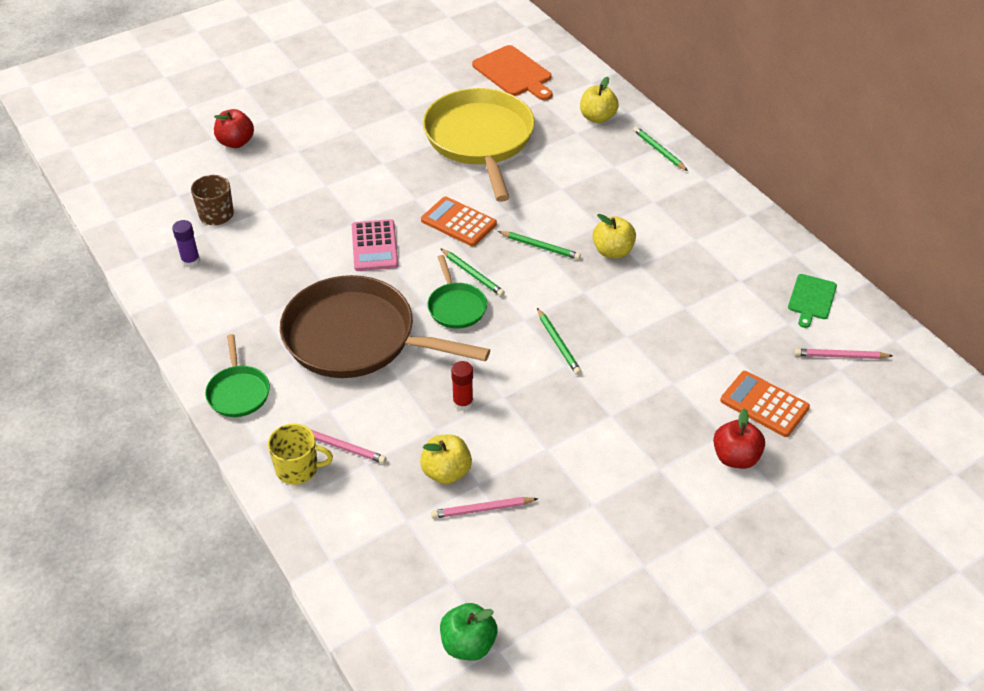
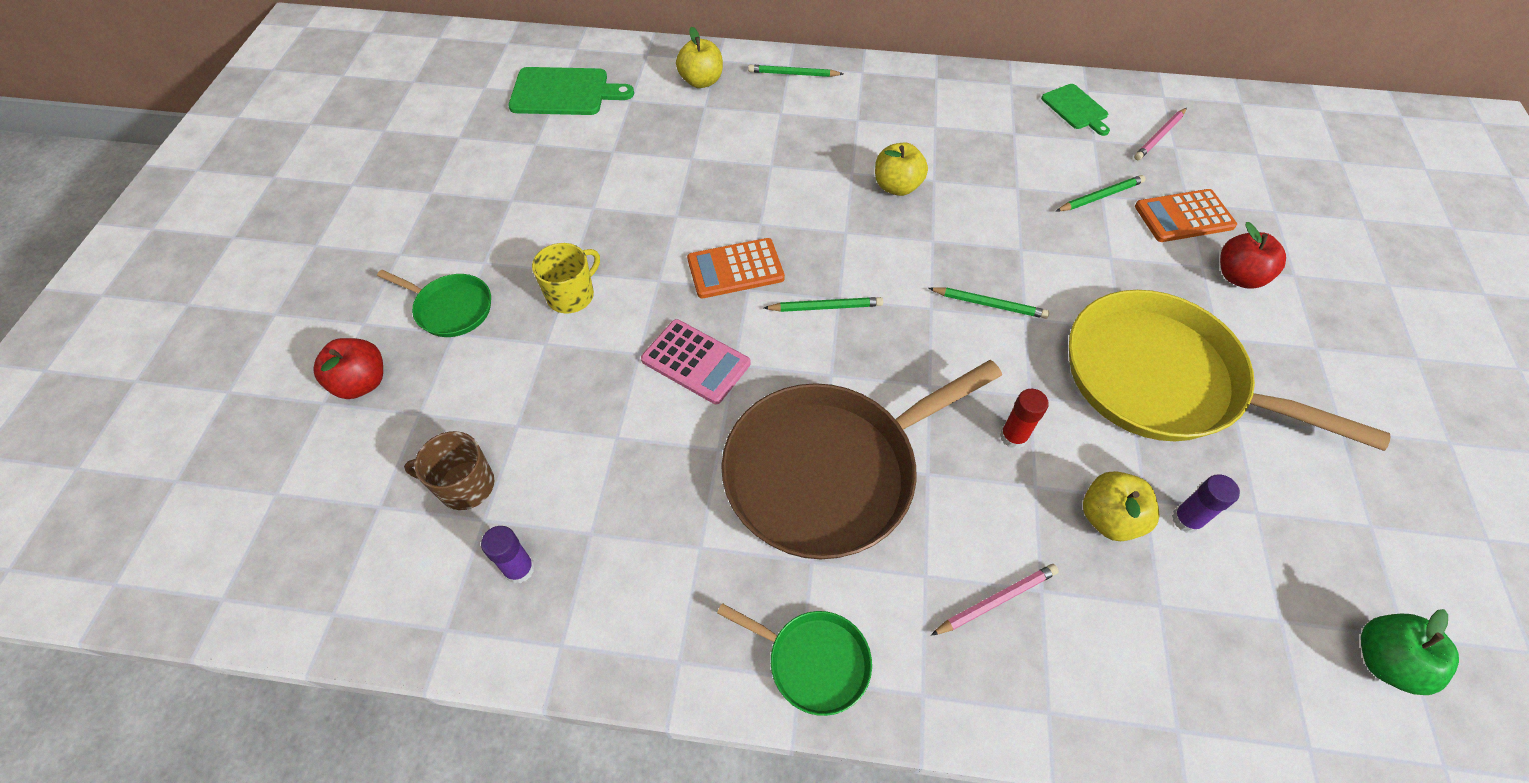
camera: 50 degrees left, 10 degrees up
yellow mug [268,423,333,485] -> yellow mug moved to [532,243,600,313]
yellow pan [423,88,535,202] -> yellow pan moved to [1069,290,1391,451]
green pan [428,255,487,329] -> green pan moved to [377,270,491,337]
pink pencil [431,497,538,519] -> purple glue stick [1172,474,1240,533]
orange cutting board [472,45,552,100] -> green cutting board [508,67,634,115]
green pencil [498,231,581,260] -> green pencil moved to [1056,175,1146,211]

